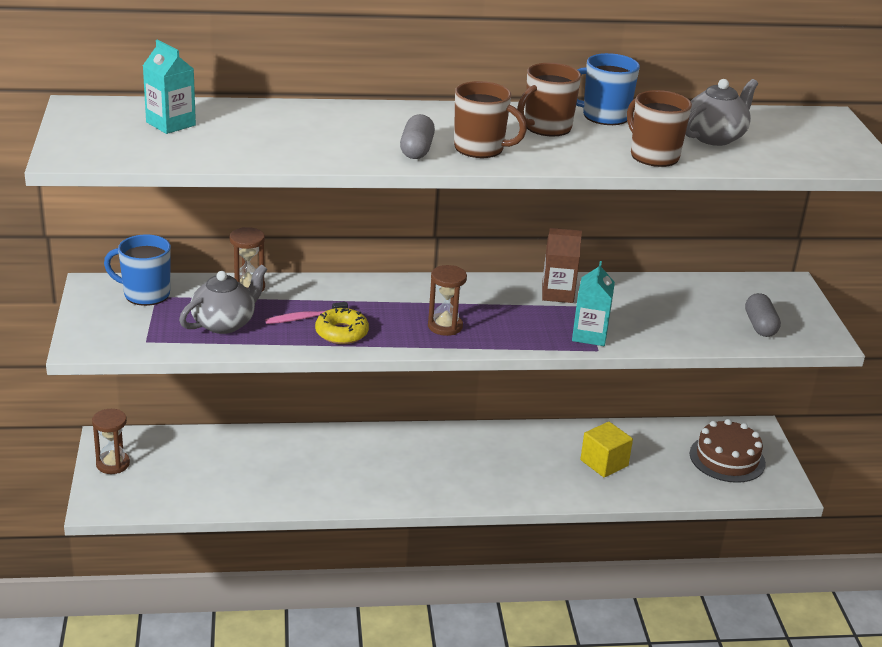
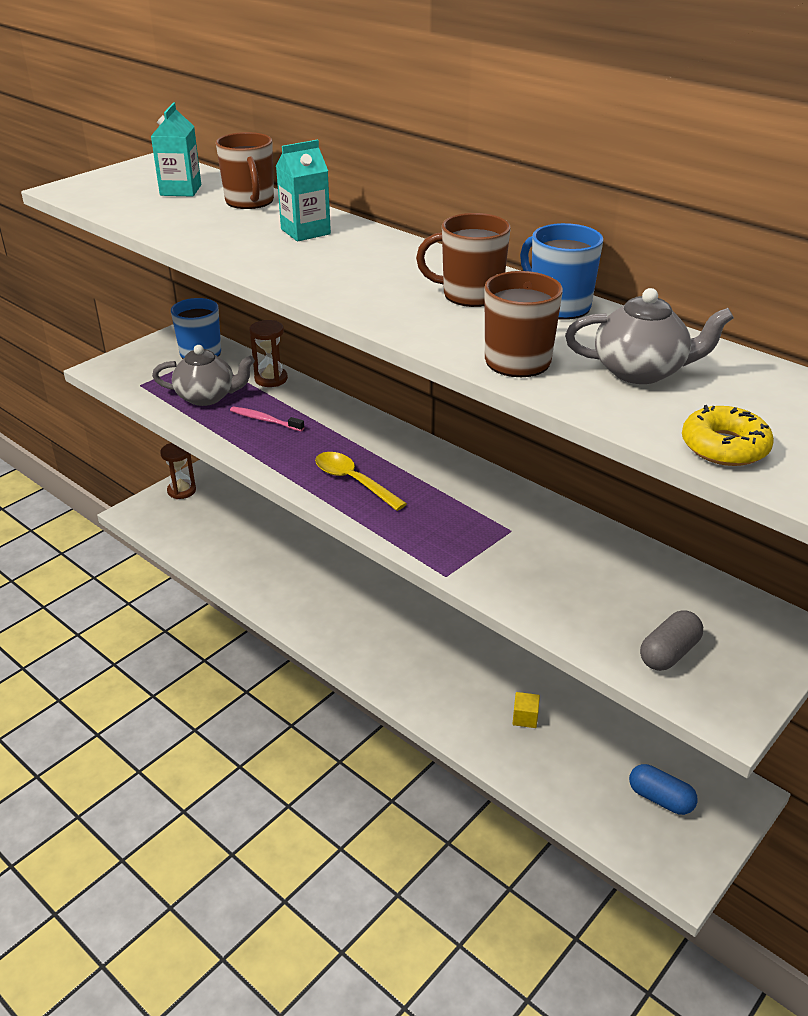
camera: 50 degrees right, 5 degrees up
yellow donut [315,308,369,344] -> yellow donut moved to [682,405,774,466]
grey capsule [400,114,435,159] -> none
brown hourglass [428,265,467,336] -> yellow spoon [315,452,407,511]
brown mug [454,81,527,158] -> brown mug moved to [216,132,274,209]
brown carton [542,228,582,303] -> none
turquoise carton [572,261,615,346] -> turquoise carton moved to [276,140,331,241]
yellow cube [580,422,633,477] -> yellow cube [512,692,540,728], size x0.58
brown cake [690,419,766,483] -> blue capsule [629,764,698,815]

